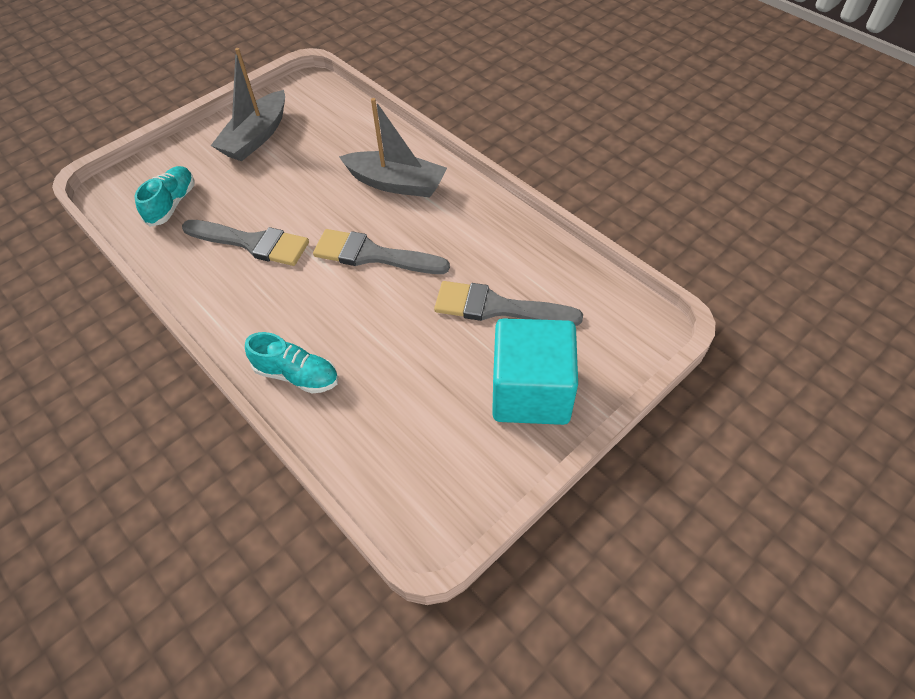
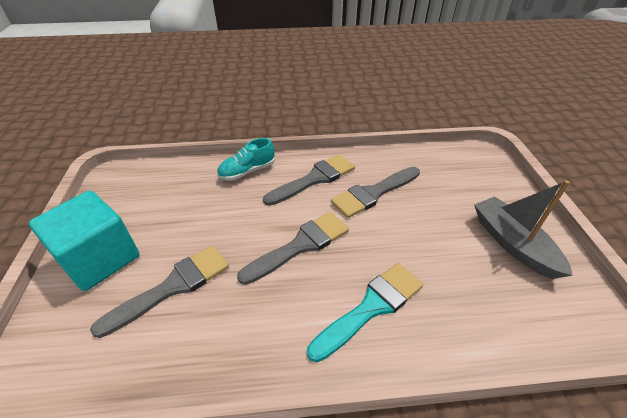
camera: 125 degrees right, 10 degrees down
turquoise shoe [134,166,195,227] -> none
grey boat [339,98,447,197] -> turquoise brush [307,263,423,362]
none -> grey brush [263,154,355,206]

